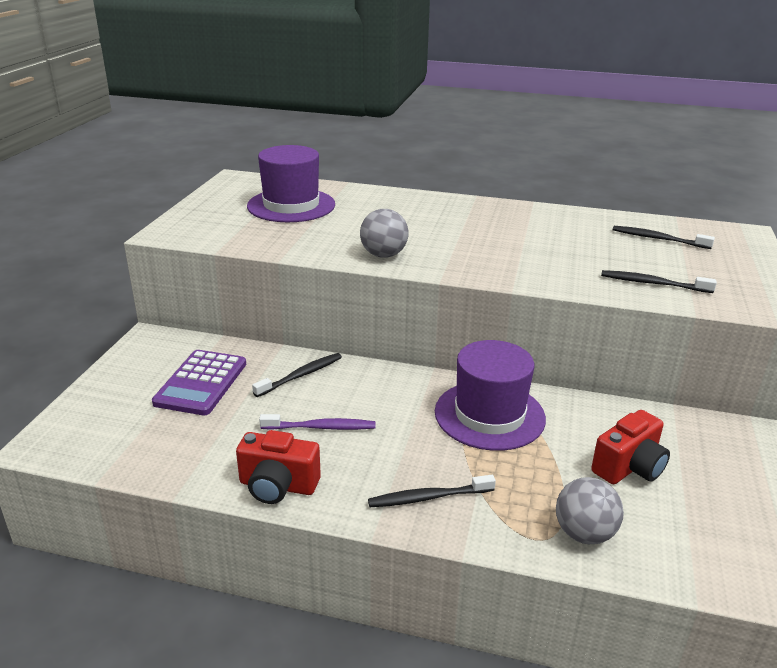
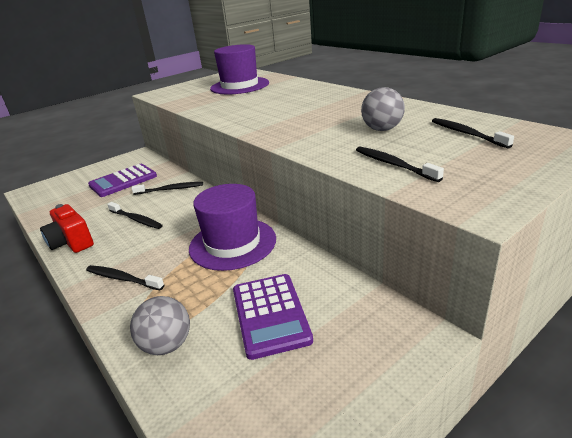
camera: 40 degrees right, 0 degrees up
purple toothbrush [259,414,376,430] -> black toothbrush [107,202,163,229]
grey ball [360,209,408,258] -> grey ball moved to [361,87,405,131]
red camera [591,410,670,484] -> purple calculator [233,274,313,360]

